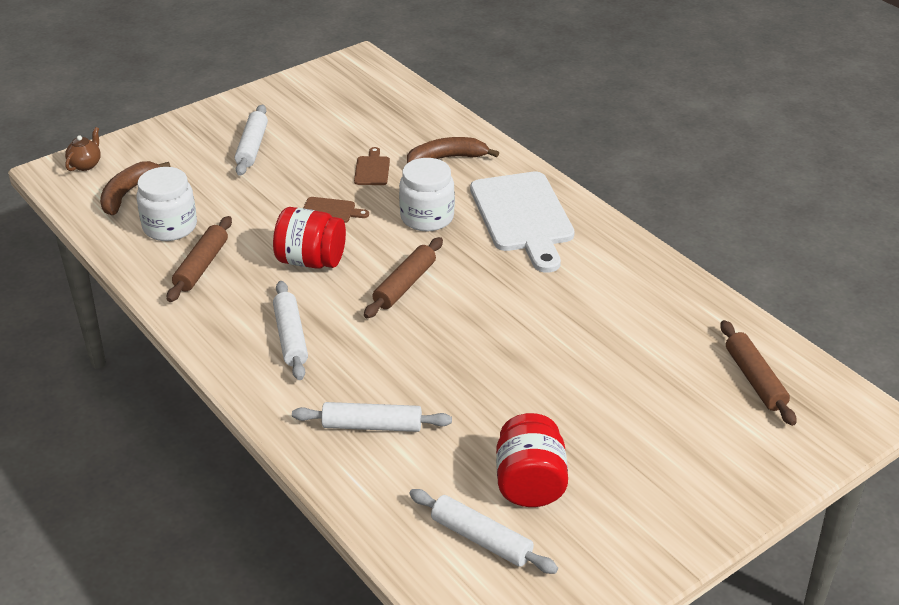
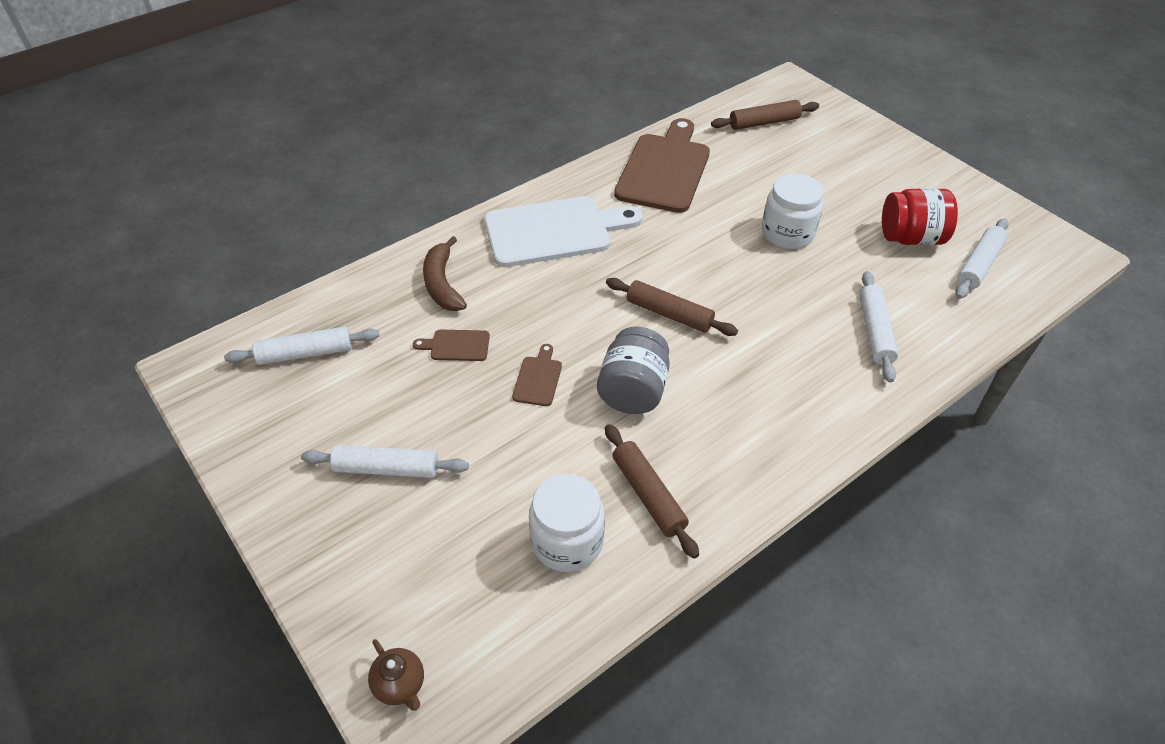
camera: 90 degrees left, 10 degrees up
brown teapot [65,127,101,171] -> brown teapot turned 150 degrees counterclockwise [368,639,424,711]
brown banana [100,161,170,215] -> none
brown rolling pin [167,216,232,302] -> brown rolling pin turned 45 degrees clockwise [605,424,699,559]
red jar [273,207,346,269] -> grey jar [597,327,670,414]
white rolling pin [273,281,308,380] -> white rolling pin moved to [224,327,379,365]
white jar [399,158,455,231] -> white jar moved to [762,173,823,249]
none -> brown cutting board [614,118,710,213]

